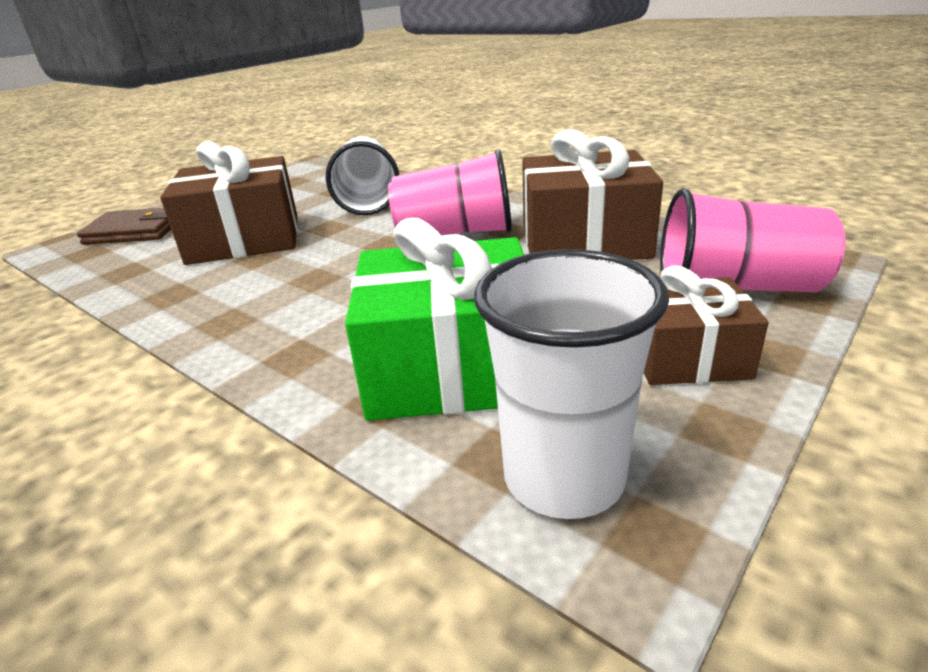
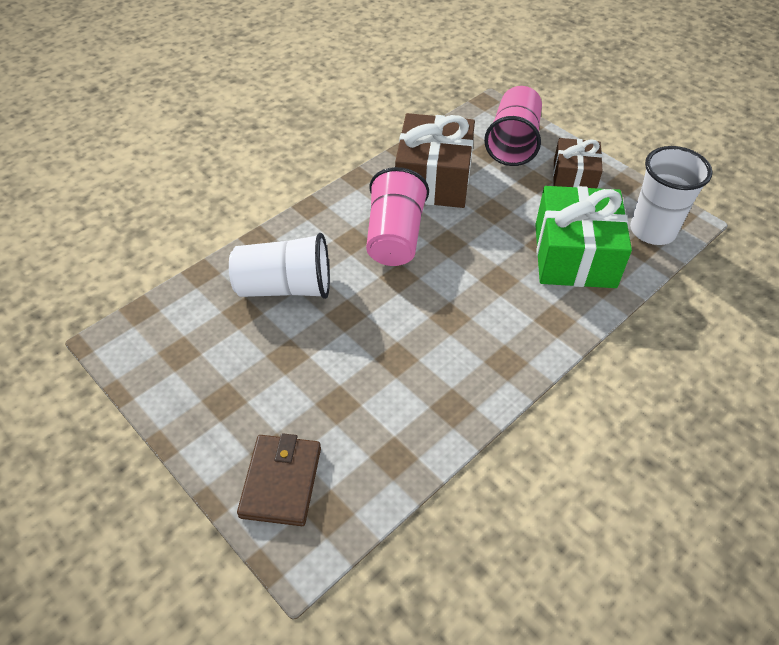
camera: 85 degrees left, 20 degrees up
brown gift [160,141,298,265] -> none

